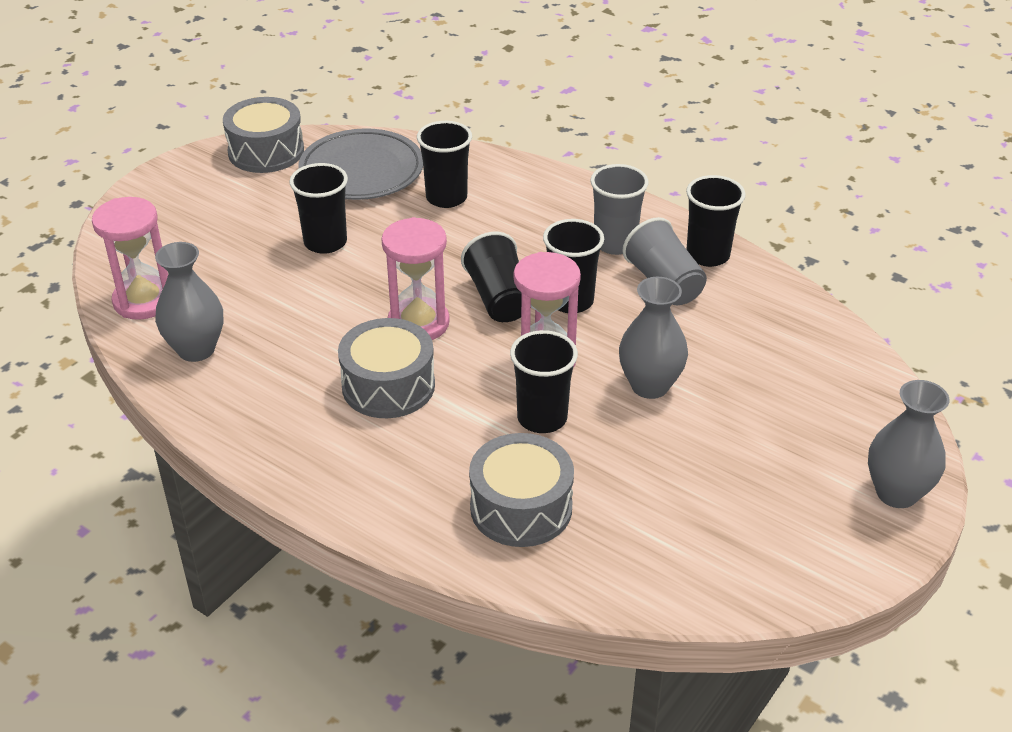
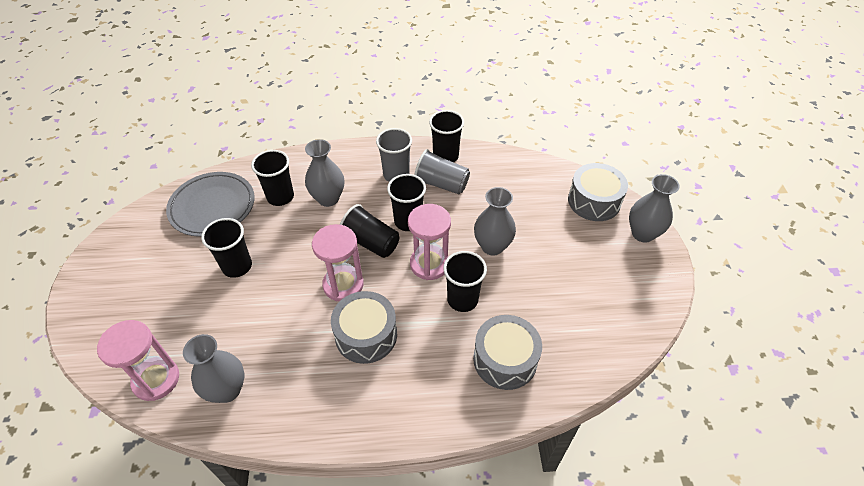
camera: 40 degrees left, 10 degrees up
grey drum [223,97,304,173] -> grey drum moved to [568,163,628,221]
none -> grey vase [305,139,344,207]

